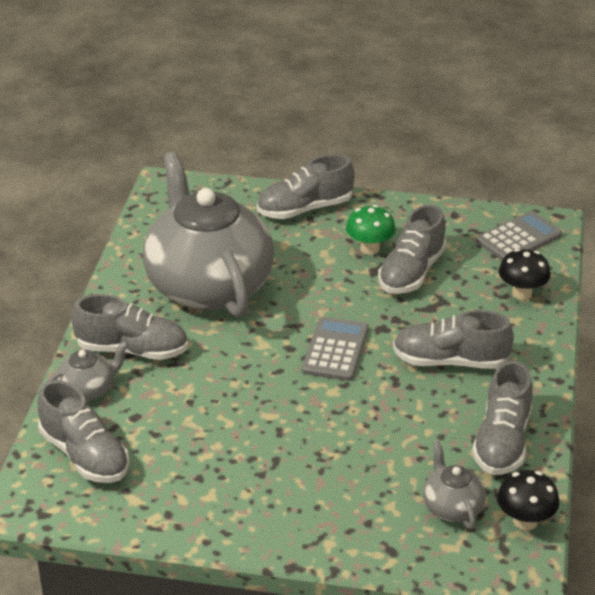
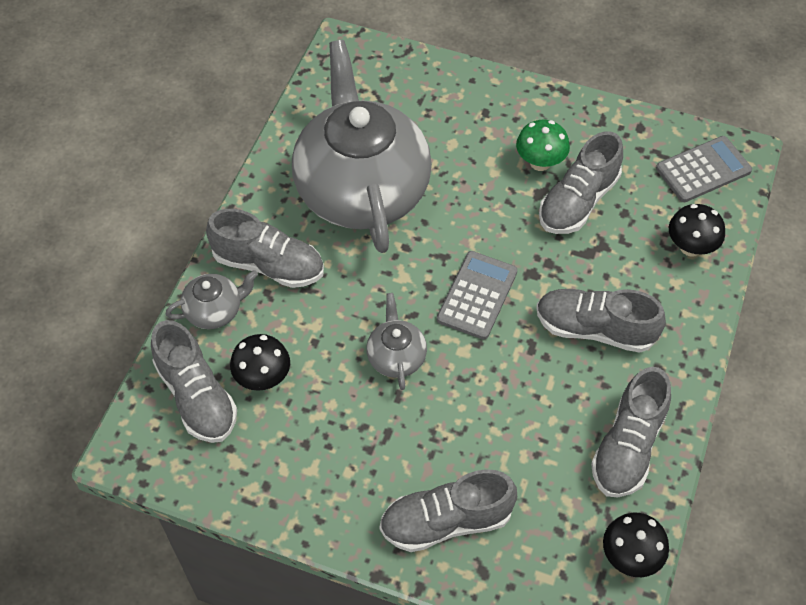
camera: 10 degrees right, 20 degrees up
grey shoe [257,154,354,219] -> grey shoe moved to [380,469,517,552]
grey teapot [423,441,486,529] -> grey teapot moved to [366,293,427,390]
none -> black mushroom [230,334,290,391]

